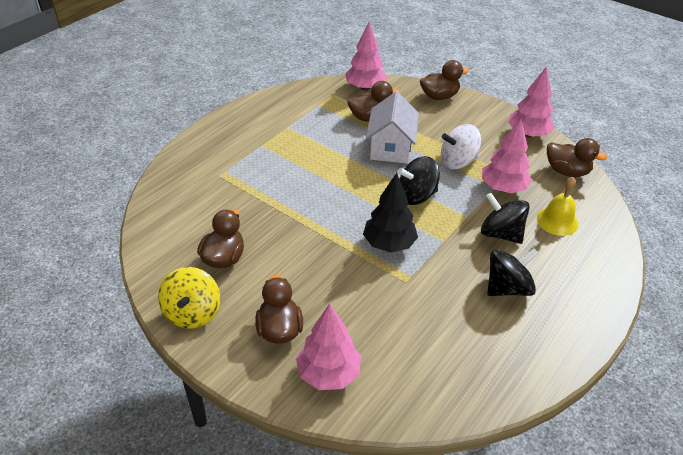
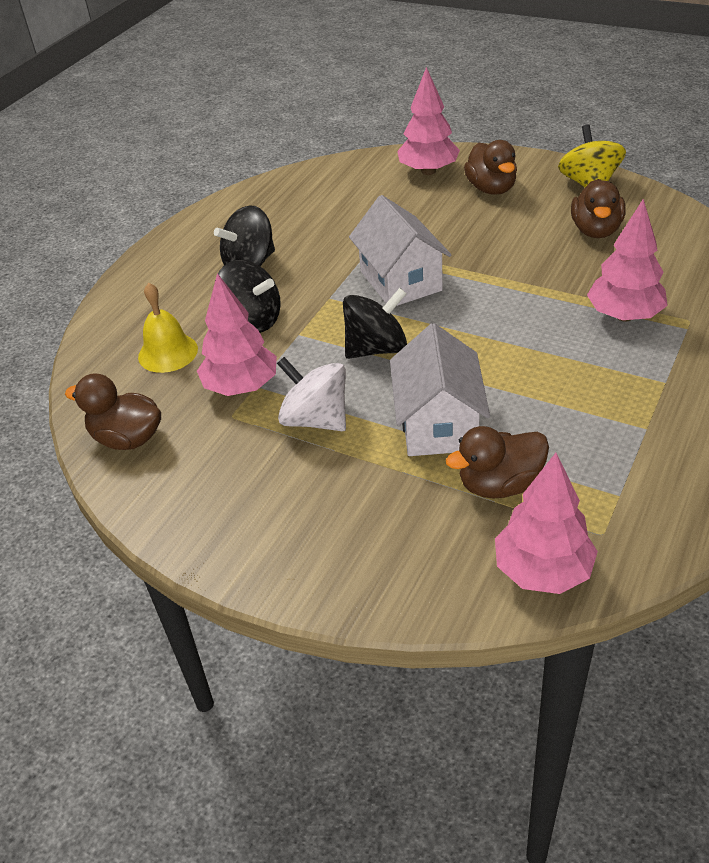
camera: 175 degrees right, 0 degrees up
black tree [363,173,418,253] -> white house [349,195,451,306]
brown duck [420,60,469,100] -> none
white spinning top [441,124,481,169] -> white spinning top turned 120 degrees counterclockwise [277,357,346,431]
pink tree [508,66,555,138] -> pink tree moved to [587,199,668,322]

